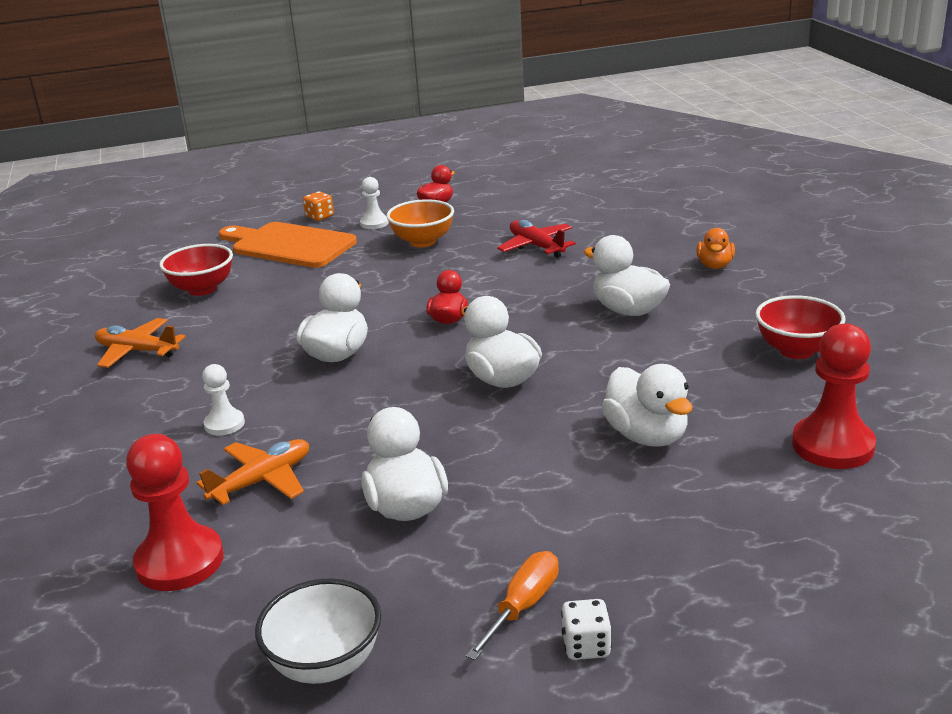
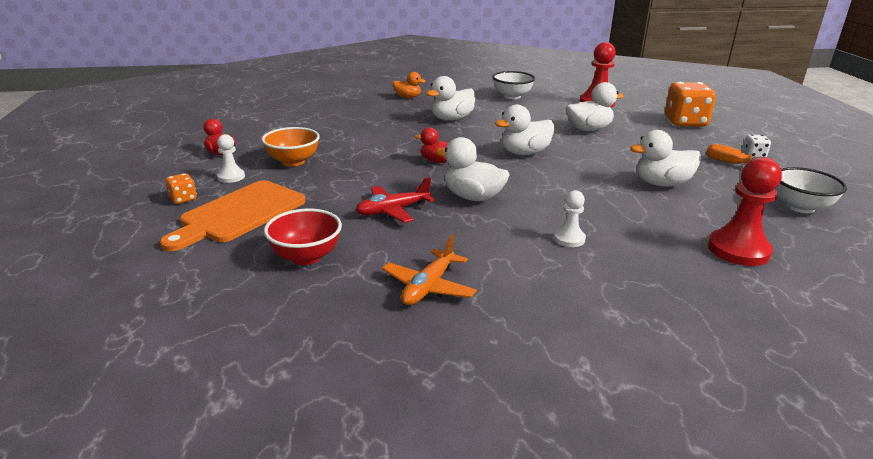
camera: 85 degrees left, 0 degrees up
orange plane [196,439,309,505] -> none
red plane [497,220,576,258] -> red plane moved to [356,177,435,223]
red bowl [755,295,846,359] -> white bowl [492,71,535,99]
none -> orange dice [665,82,716,127]

